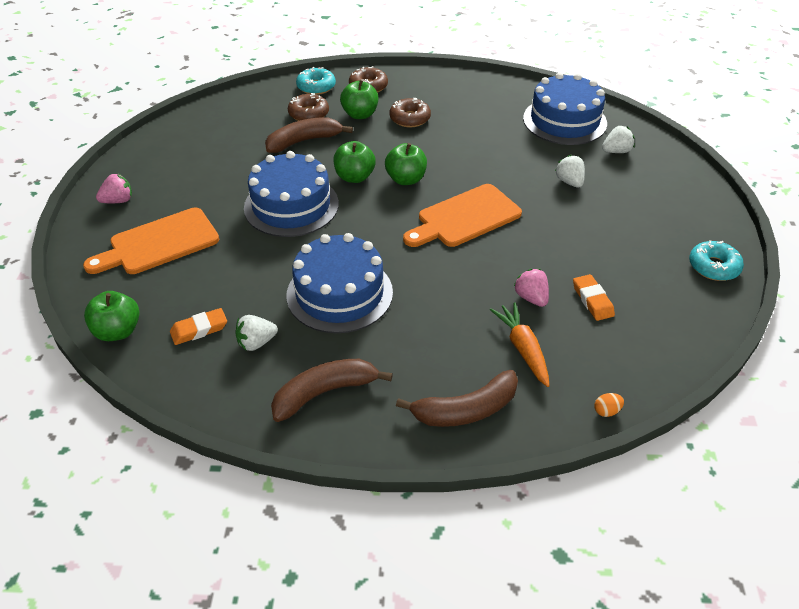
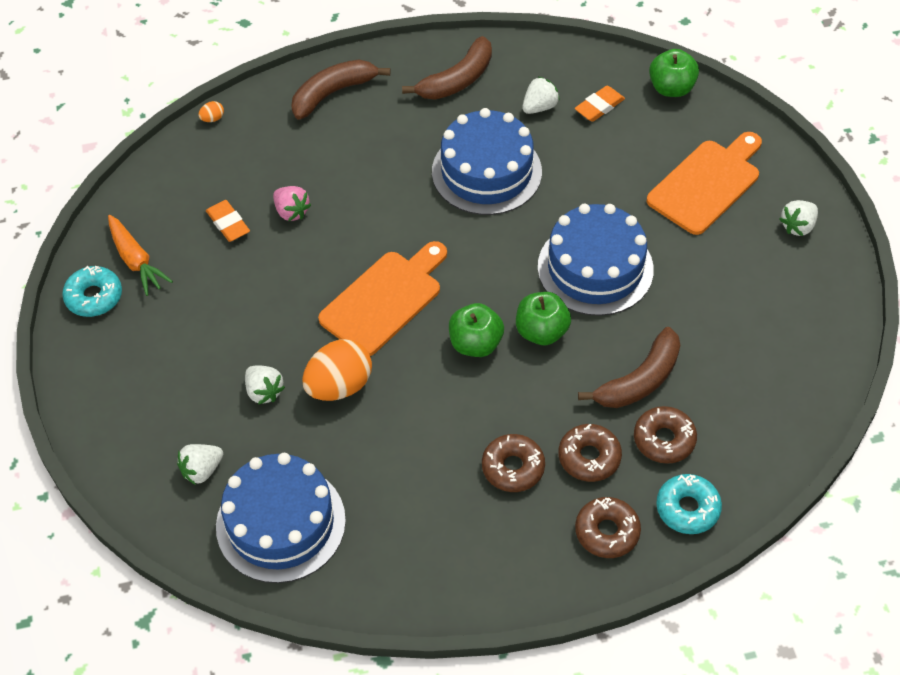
camera: 165 degrees right, 10 degrees up
pink strawberry [96,174,132,203] -> white strawberry [779,200,818,236]
green apple [340,80,379,119] -> brown donut [559,424,622,482]
orange carrot [490,302,550,387] -> orange carrot moved to [108,215,173,296]
none -> orange egg [302,339,372,401]

